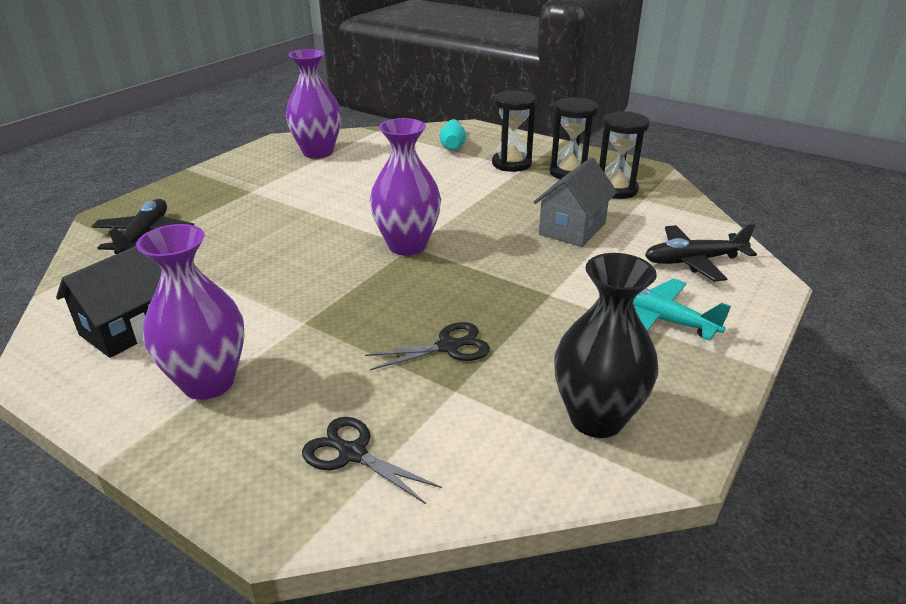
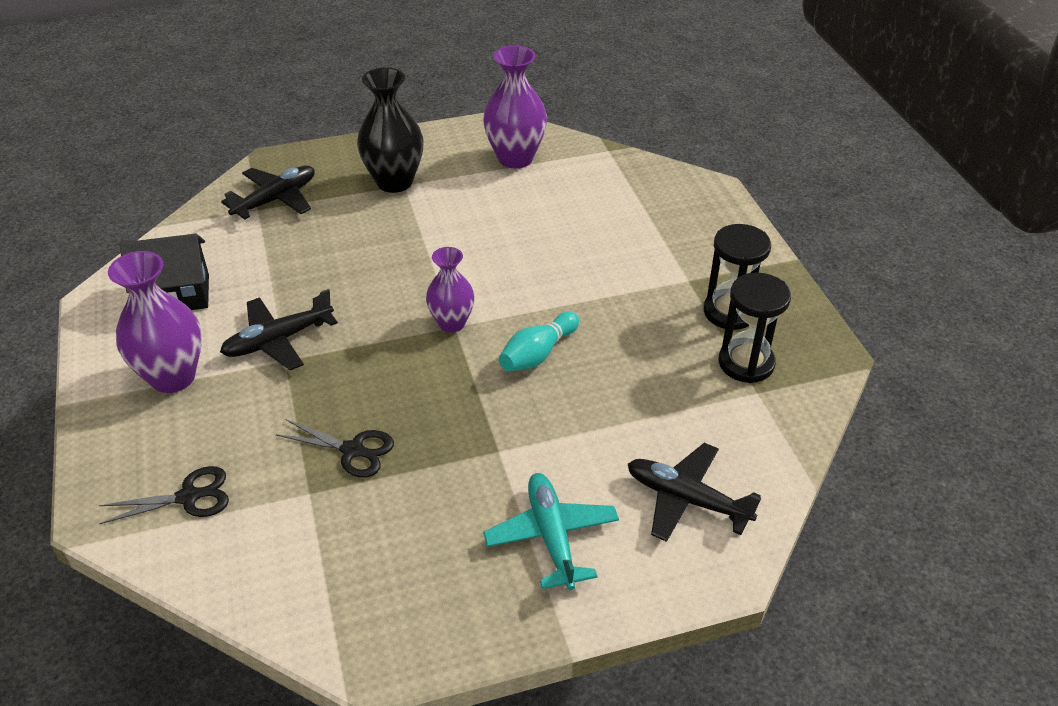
camera: 40 degrees right, 10 degrees up
black scissors [302,417,442,504] -> black scissors turned 90 degrees clockwise [99,466,229,524]
purple vase [370,118,441,256] -> purple vase [426,247,475,333], size x0.64
turquoise bowling pin [439,119,466,150] -> turquoise bowling pin moved to [499,311,579,372]
black hourglass [492,90,536,172] -> none
grey house [533,157,617,247] -> none
black vase [554,253,658,438] -> black vase moved to [357,67,424,193]
none -> black plane [220,289,338,370]

